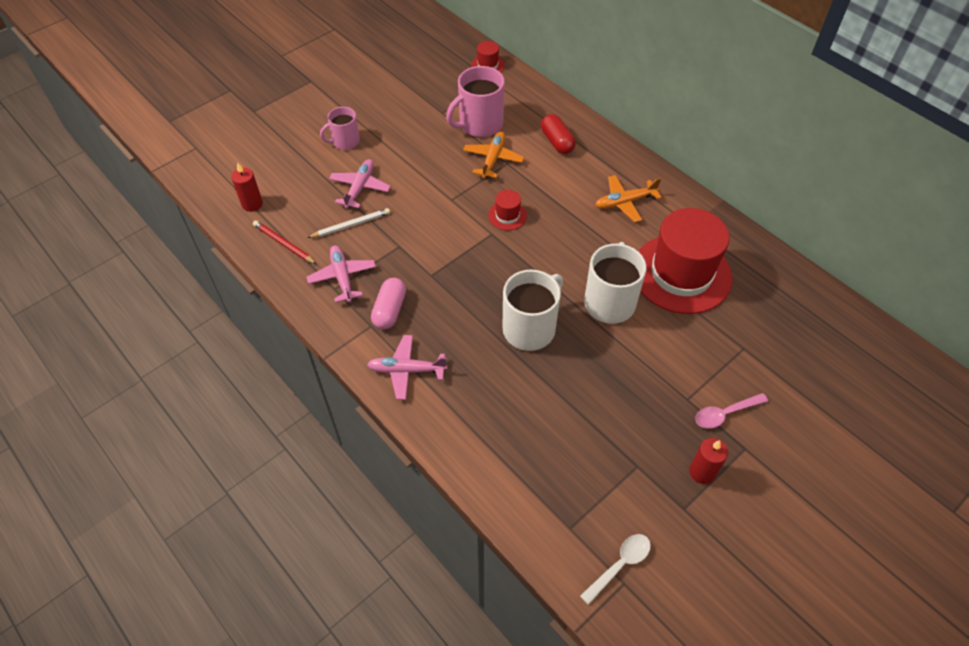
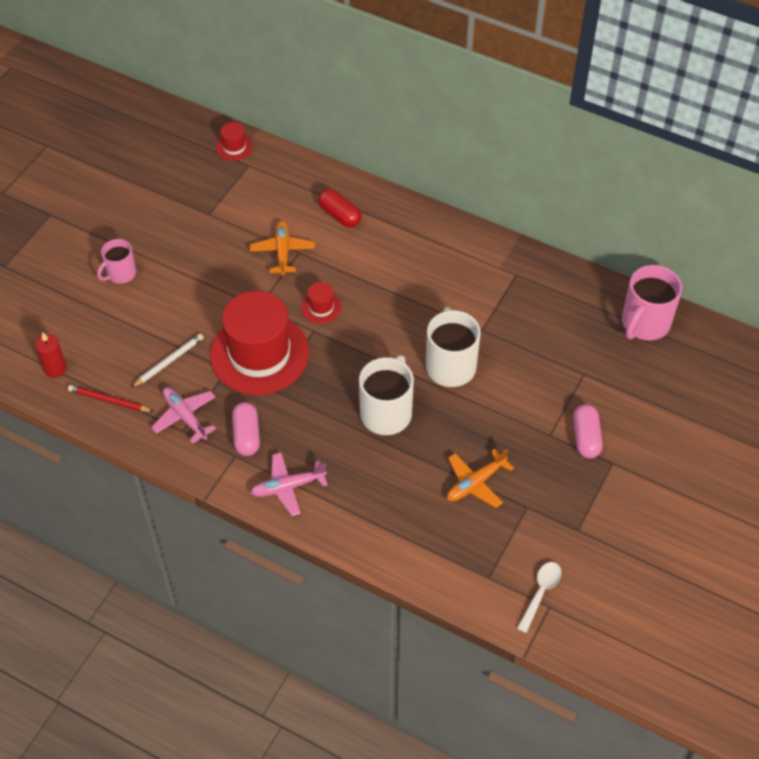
camera: 20 degrees left, 0 degrees up
pink plane [329,159,391,209] -> none
pink mug [446,66,505,137] -> pink mug moved to [622,265,682,340]
orange plane [595,175,662,222] -> orange plane moved to [447,448,514,508]
red hat [638,208,732,314] -> red hat moved to [210,291,309,395]
red candle [689,438,728,484] -> none
pink spoon [695,393,768,429] -> pink capsule [573,404,603,458]

